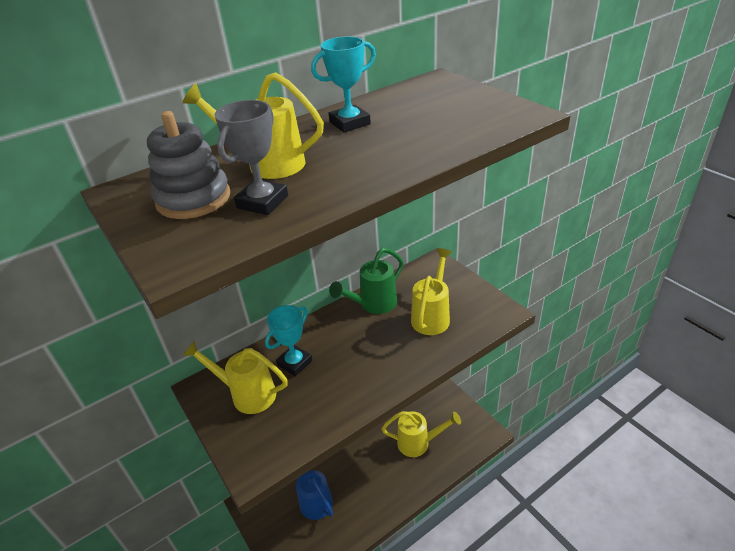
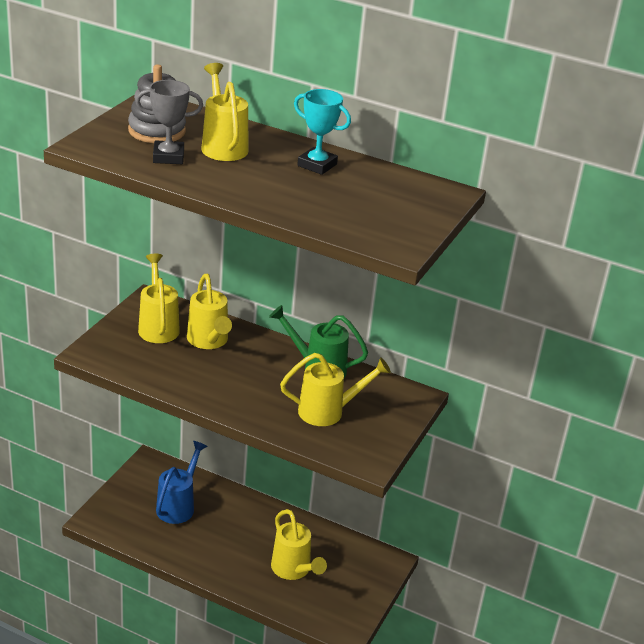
camera: 55 degrees right, 5 degrees down
turquoise trophy [265,305,312,376] -> yellow watering can [187,274,232,349]

